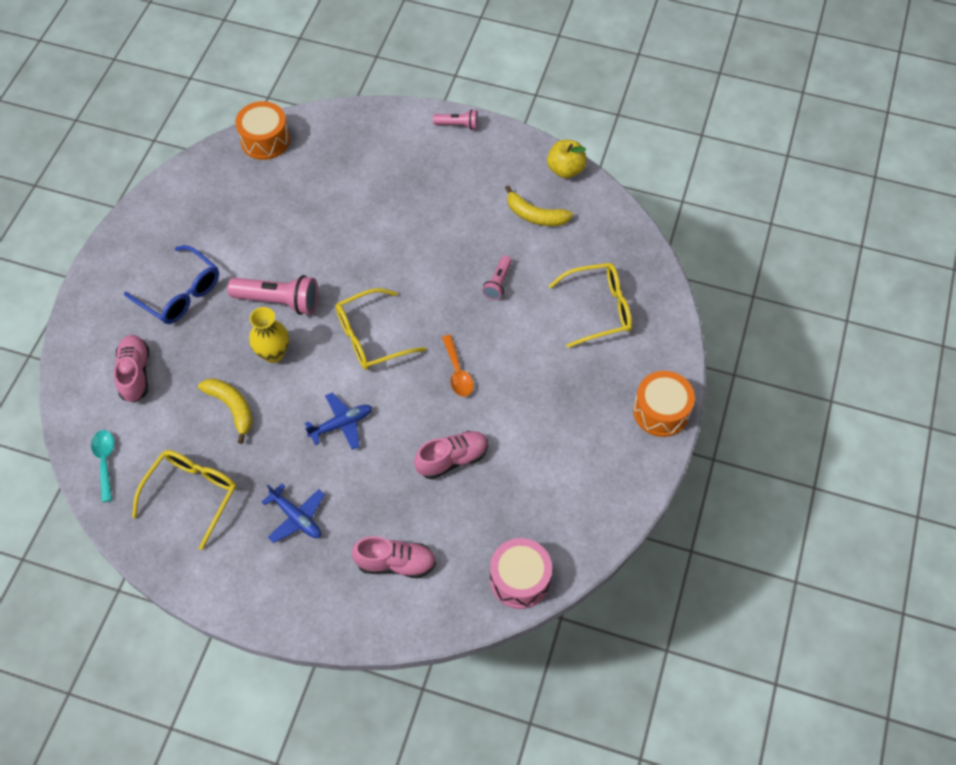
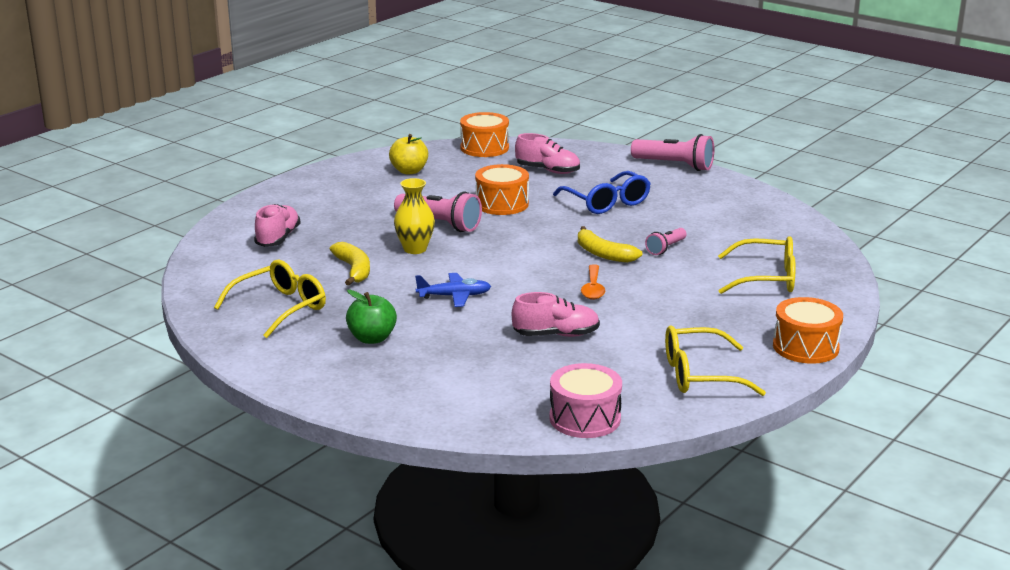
camera: 20 degrees right, 35 degrees down
turquoise spoon [91,430,114,502] -> none
blue glasses [124,245,219,324] -> blue glasses moved to [553,171,651,214]
blue plane [262,483,325,543] -> green apple [346,290,397,344]
yellow glasses [336,288,426,370] -> yellow glasses moved to [665,325,766,396]
pink shoe [352,536,436,578] -> pink shoe moved to [515,133,580,174]
pink flashlight [433,109,478,130] -> pink flashlight [631,134,714,171], size x1.79
yellow banana [505,185,573,226] -> yellow banana moved to [578,226,642,263]
yellow apple [547,140,587,178] -> yellow apple moved to [389,134,428,174]
none -> orange drum [475,164,529,215]

